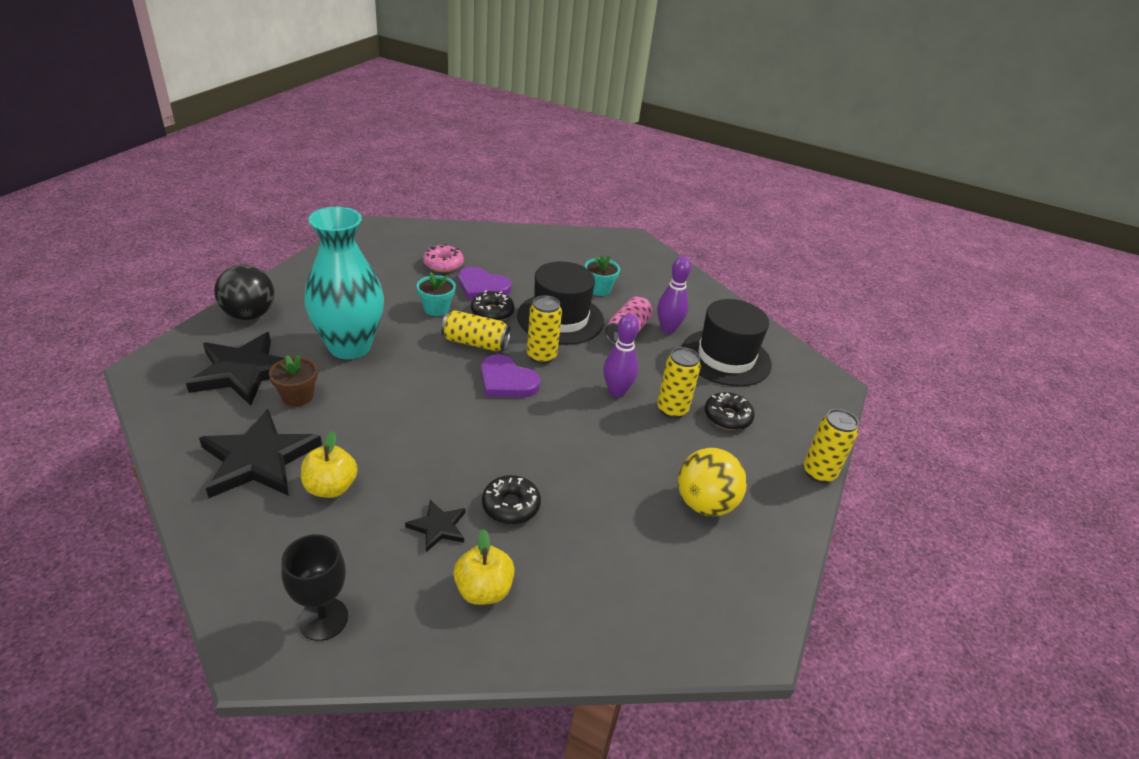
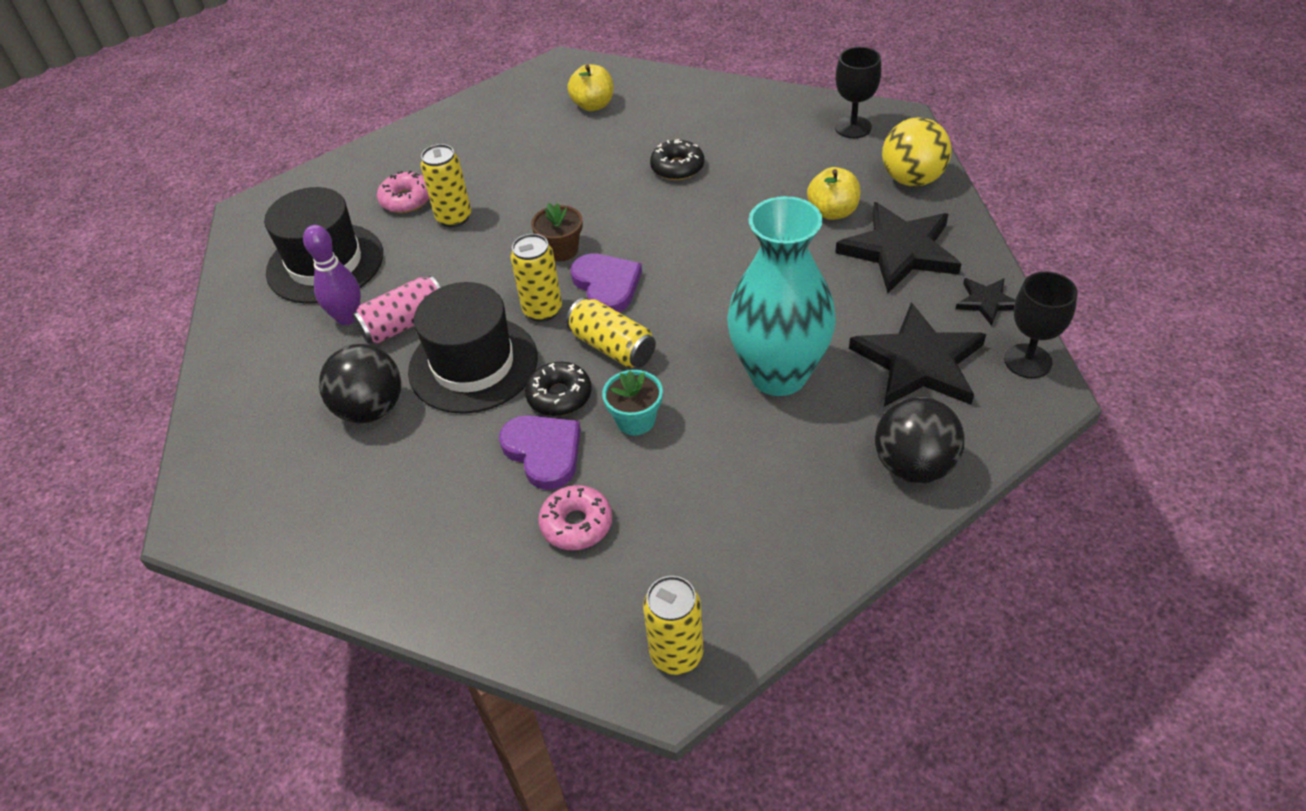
camera: 145 degrees left, 10 degrees up
brown flower pot [269,355,318,407] -> brown flower pot moved to [531,203,583,261]
black star [405,499,465,552] -> black star moved to [956,278,1015,326]
yellow apple [453,529,515,605] -> yellow apple moved to [568,64,613,111]
turquoise flower pot [585,254,620,296] -> black ball [319,344,401,423]
purple bowling pin [603,314,639,397] -> none
yellow ball [678,448,747,516] -> yellow ball moved to [882,117,951,187]
black donut [705,392,755,430] -> pink donut [377,171,429,213]
yellow can [803,409,859,483] -> yellow can moved to [643,576,703,675]
none -> black goblet [1004,272,1078,378]

